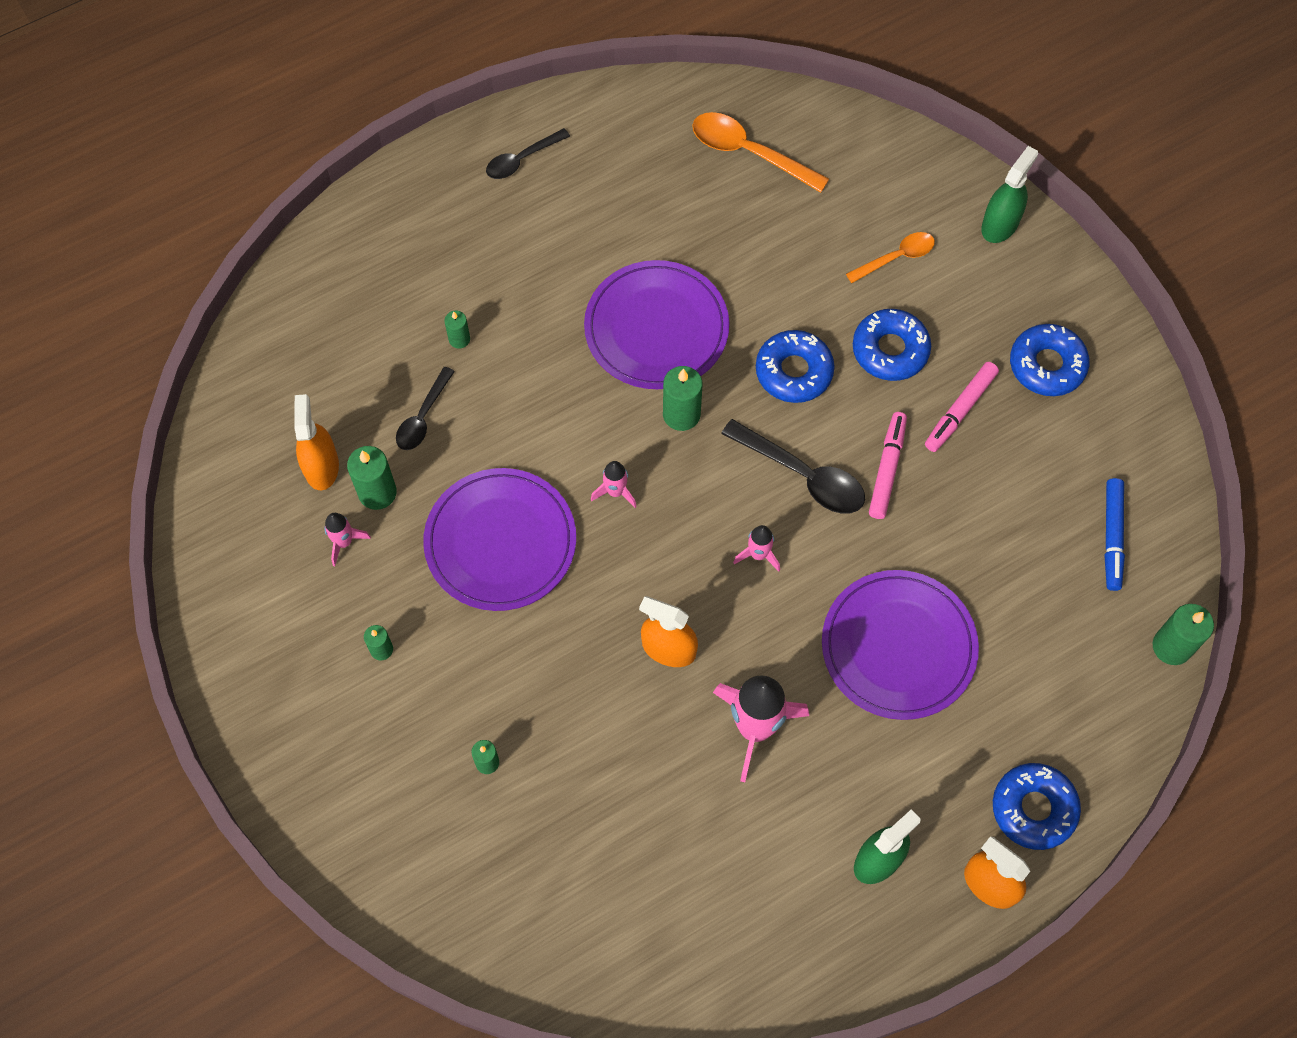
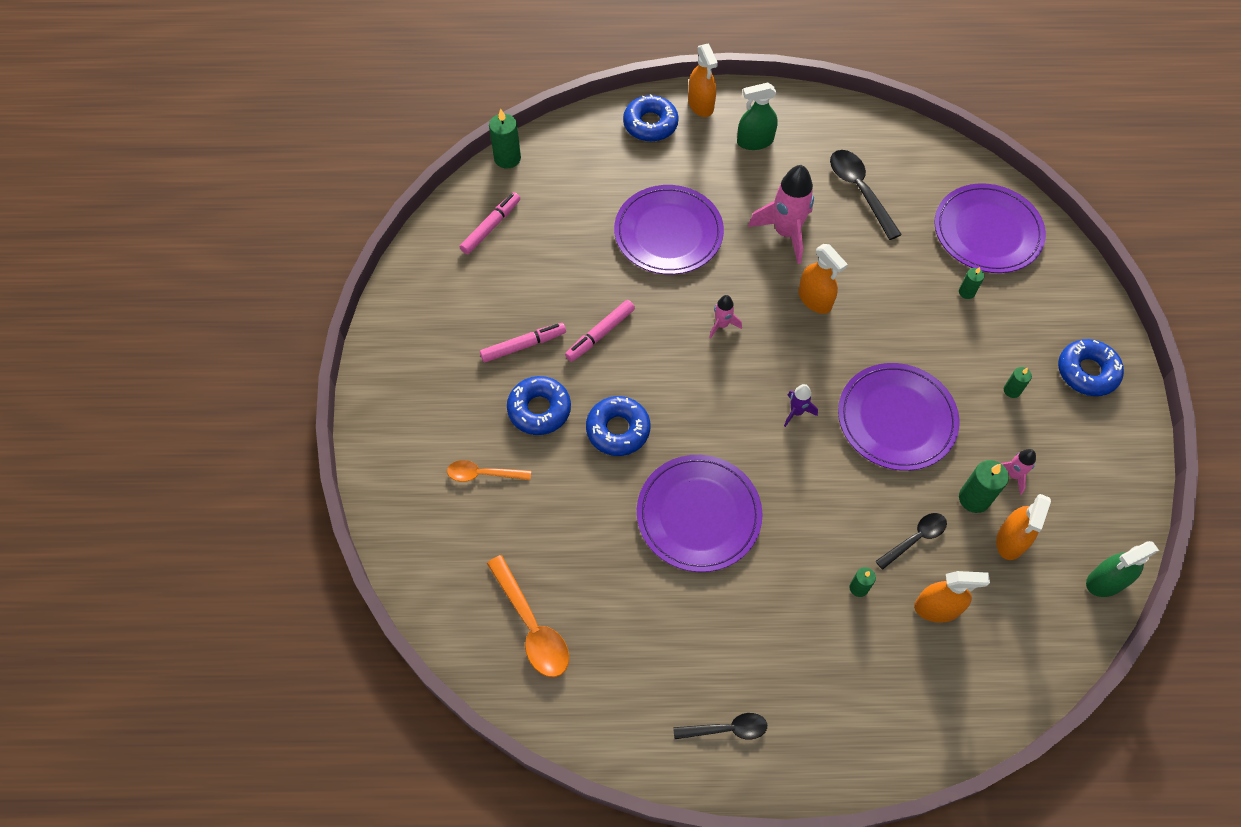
camera: 150 degrees left, 5 degrees down
pink rocket [591,461,637,508] -> purple rocket [784,384,818,427]
green candle [663,366,702,431] -> none
black spoon [721,419,865,514] -> black spoon moved to [830,150,902,240]
green spray bottle [981,146,1038,243] -> green spray bottle moved to [1086,541,1159,597]
blue donut [1010,324,1089,396] -> blue donut moved to [1058,339,1124,396]
blue marker [1104,478,1125,591] -> pink marker [460,192,520,254]
none -> orange spray bottle [914,571,990,623]
none -> purple plate [934,183,1046,273]

